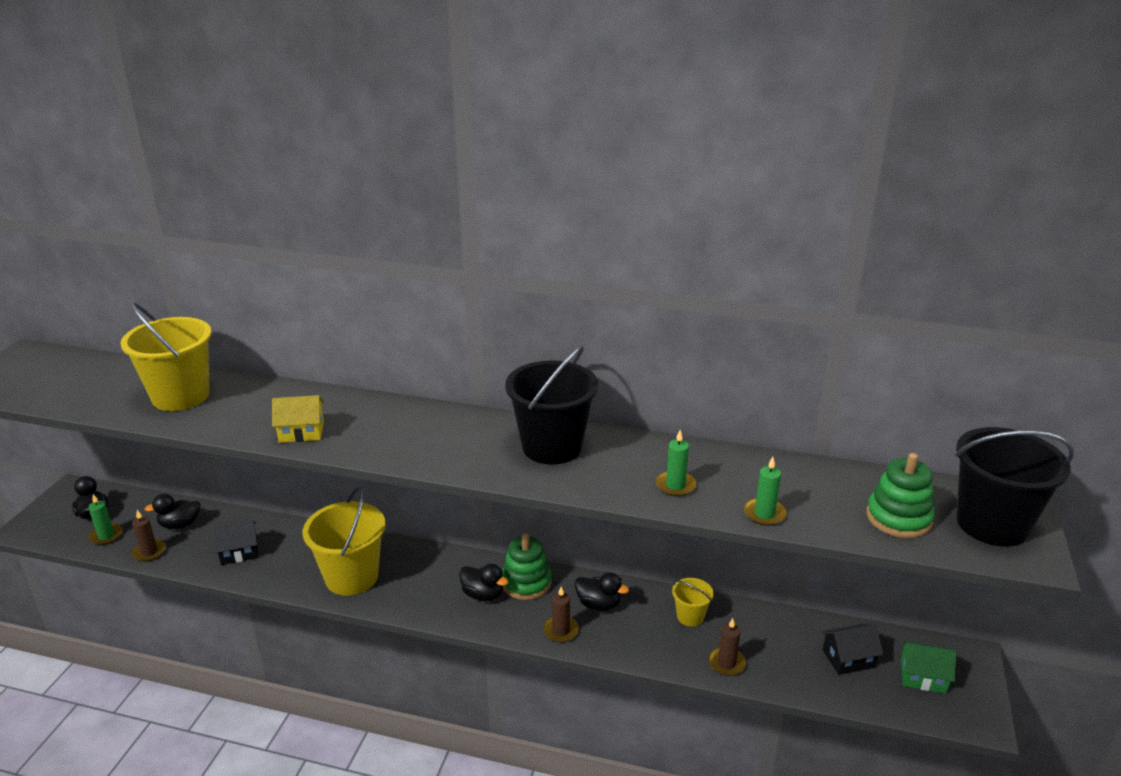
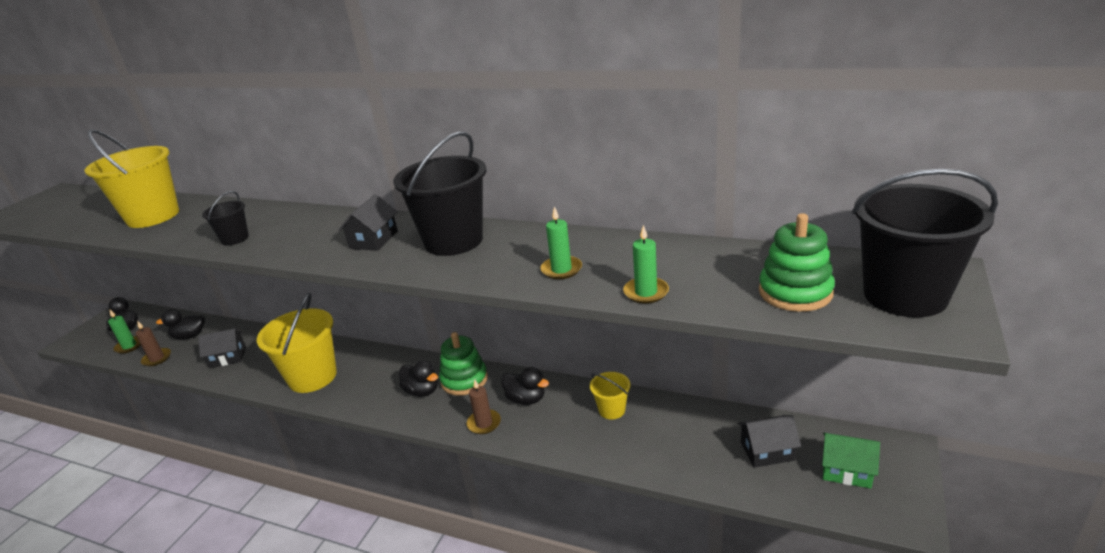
camera: 10 degrees right, 0 degrees up
yellow house [272,395,324,443] -> black bucket [202,191,249,245]
brown candle [708,618,746,676] -> none
none -> black house [339,194,398,251]

